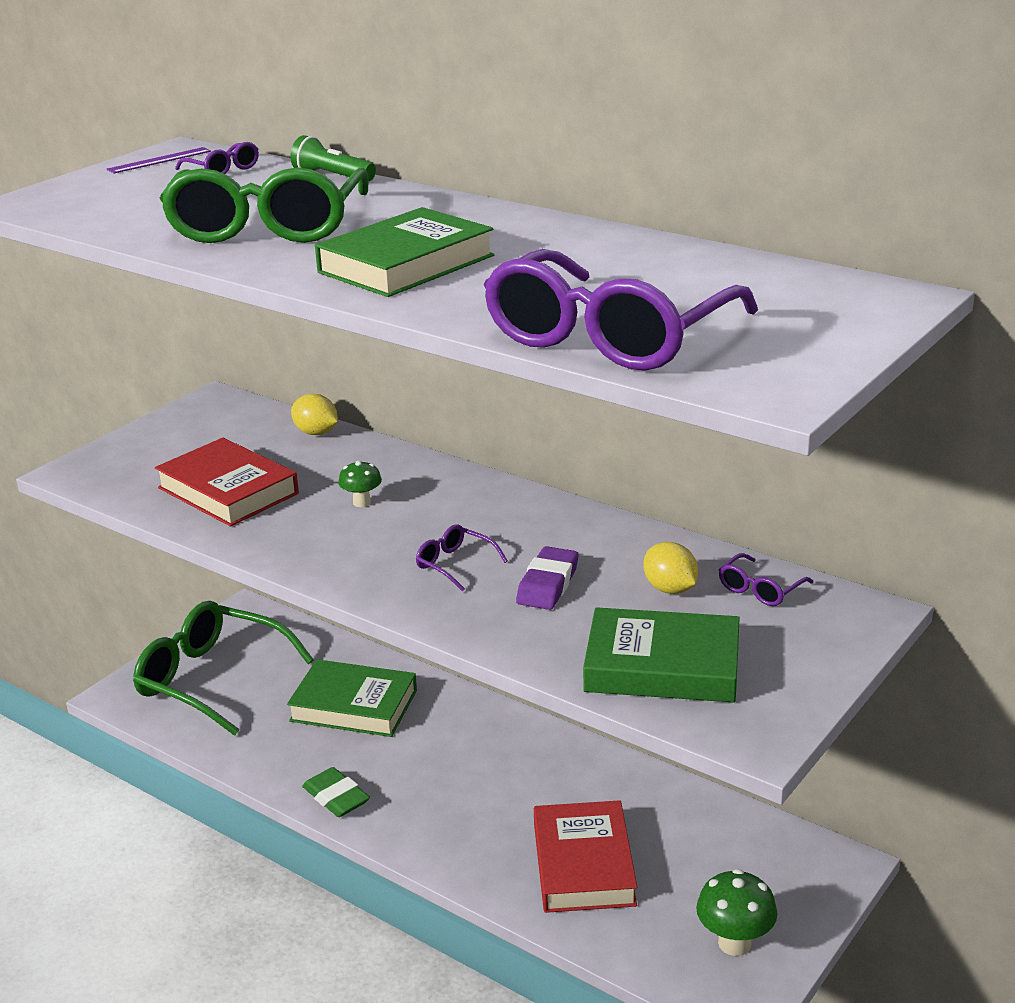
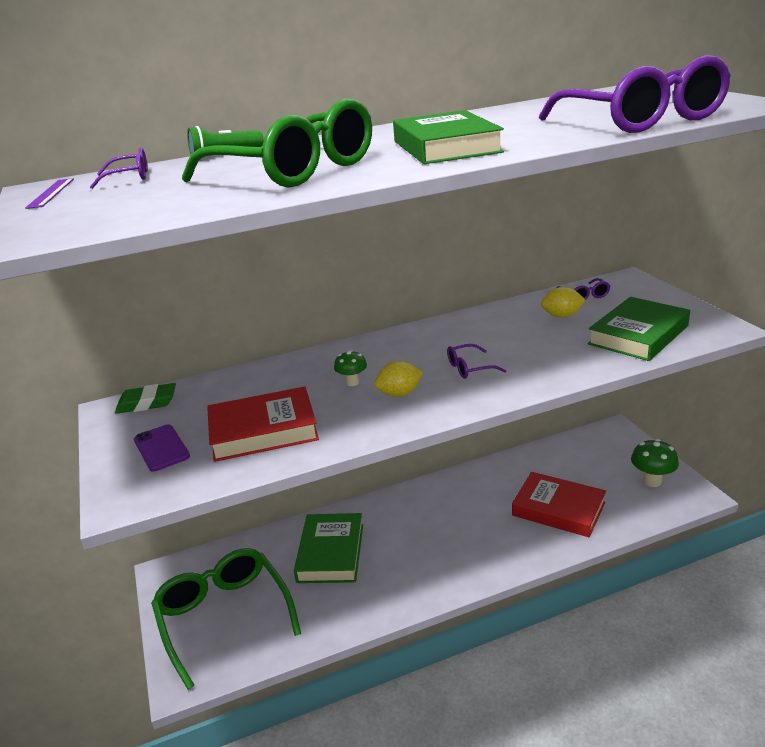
camera: 55 degrees left, 0 degrees up
green glasses [133,601,314,736] -> green glasses turned 90 degrees clockwise [151,548,301,690]
green book [287,659,417,737] -> green book turned 45 degrees counterclockwise [294,513,363,583]
yellow lemon [291,394,338,435] -> yellow lemon moved to [374,361,423,397]
green eraser [302,767,370,817] -> green eraser moved to [115,383,176,414]
purple eraser [516,546,578,610] -> none
none -> purple phone [134,424,190,472]

